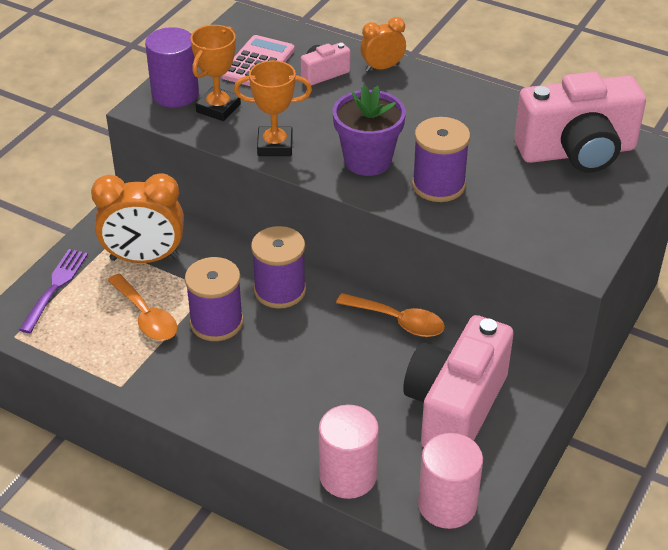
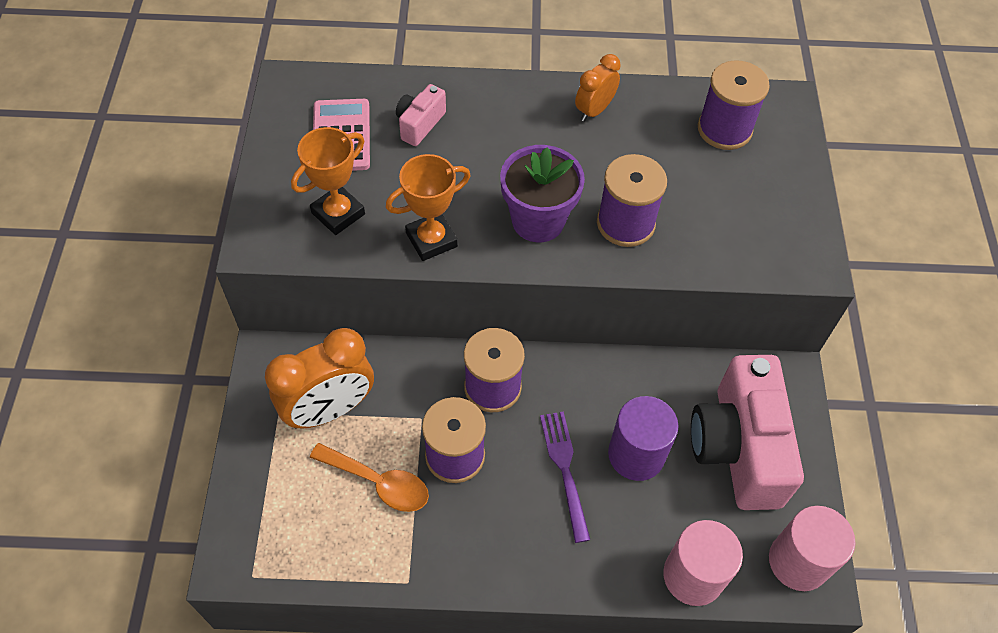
camera: 30 degrees left, 15 degrees up
purple fork [19,249,88,333] -> purple fork moved to [540,411,590,543]
purple cylinder [145,27,199,108] -> purple cylinder moved to [608,396,678,481]
orange trophy [191,25,241,121] -> orange trophy turned 45 degrees clockwise [291,127,365,235]
orange spoon [336,293,445,337] -> none
orange clock [360,17,406,72] -> orange clock moved to [575,54,621,122]
pink camera [514,72,646,173] -> purple spool [698,60,770,150]

